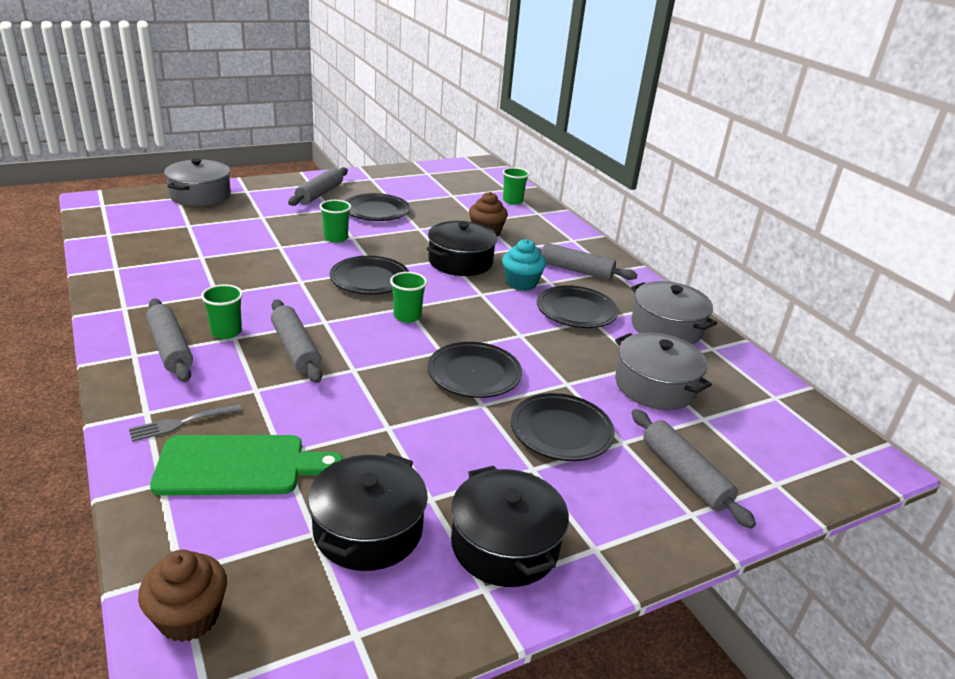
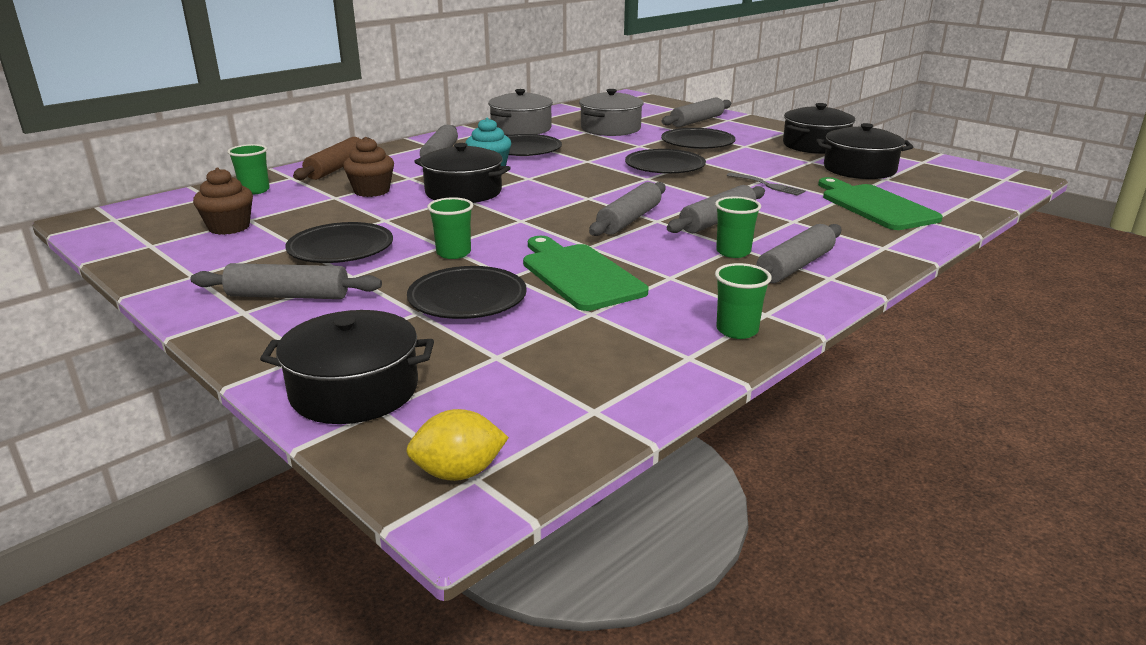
camera: 105 degrees left, 5 degrees down
grey fork [129,404,242,442] -> grey fork moved to [727,173,806,196]
brown cupcake [138,550,227,642] -> brown cupcake moved to [193,168,253,235]
grey pot [164,158,231,206] -> black pot [260,310,434,424]
black plate [330,256,409,294] -> black plate moved to [407,266,527,319]
green cup [390,272,427,323] -> green cup moved to [715,263,772,339]
none -> brown rolling pin [293,137,371,180]
none -> yellow lemon [406,409,509,481]
none -> green cutting board [523,236,648,311]
none -> grey rolling pin [589,182,666,236]

